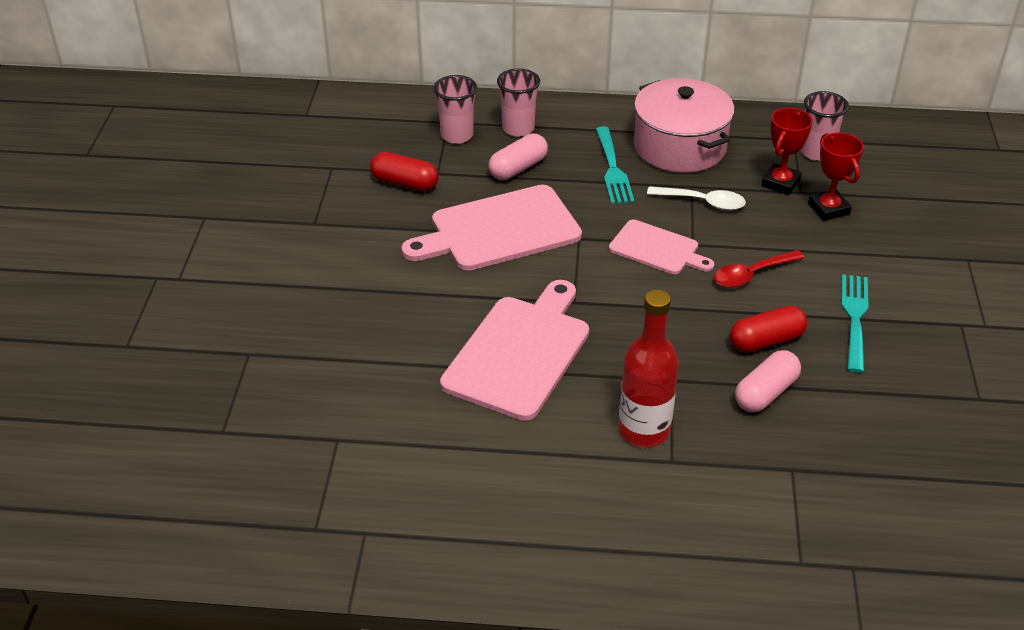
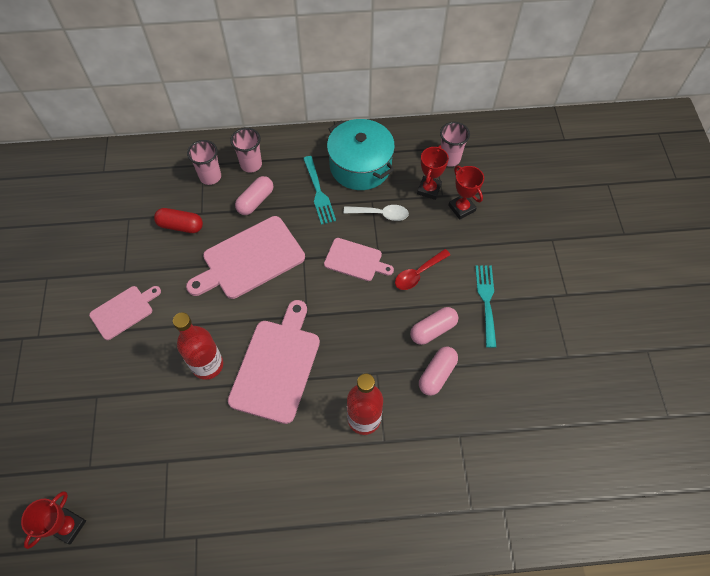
camera: 10 degrees left, 20 degrees up
pink pot [634,78,735,173] -> turquoise pot [327,119,395,190]
red capsule [730,305,807,353] -> pink capsule [410,307,458,345]
none -> red trophy [21,491,86,549]
none -> pink cutting board [89,286,161,340]
none -> red bottle [173,313,223,380]

